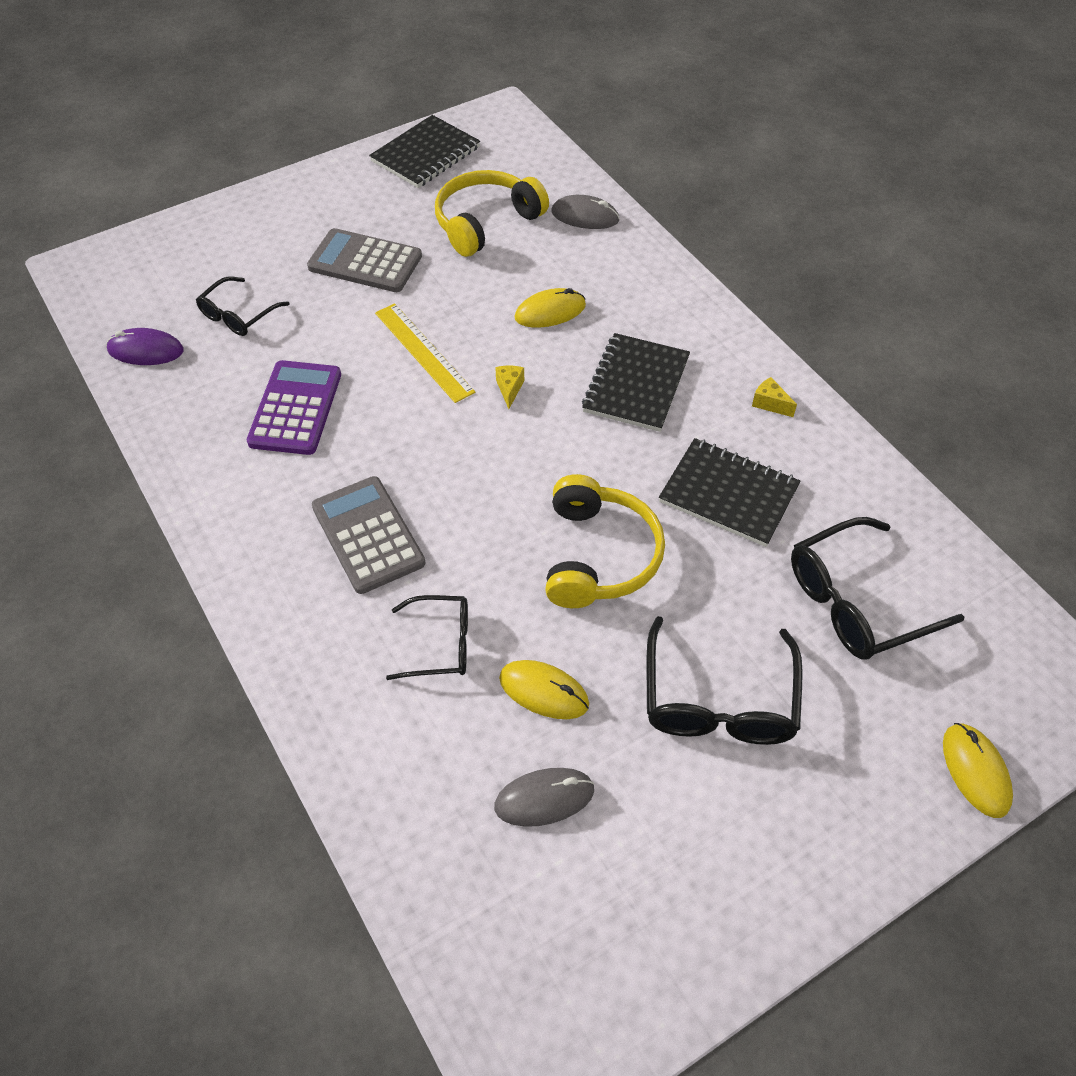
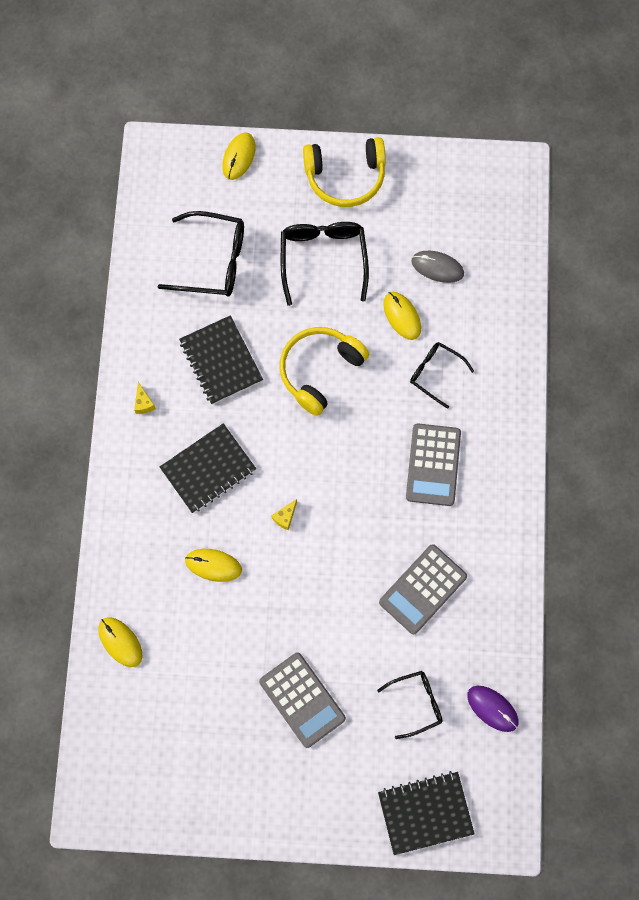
camera: 145 degrees left, 20 degrees up
purple calculator [247,360,341,455] -> grey calculator [379,544,467,634]
black notebook [369,115,480,188] -> black notebook moved to [378,771,475,855]
yellow ruler [375,303,475,403] -> none
yellow headphones [435,170,549,257] -> yellow headphones moved to [303,137,386,207]
grey mouse [551,195,620,229] -> yellow mouse [98,617,142,667]
black glasses [647,616,803,745] -> black glasses turned 45 degrees counterclockwise [281,222,369,306]

